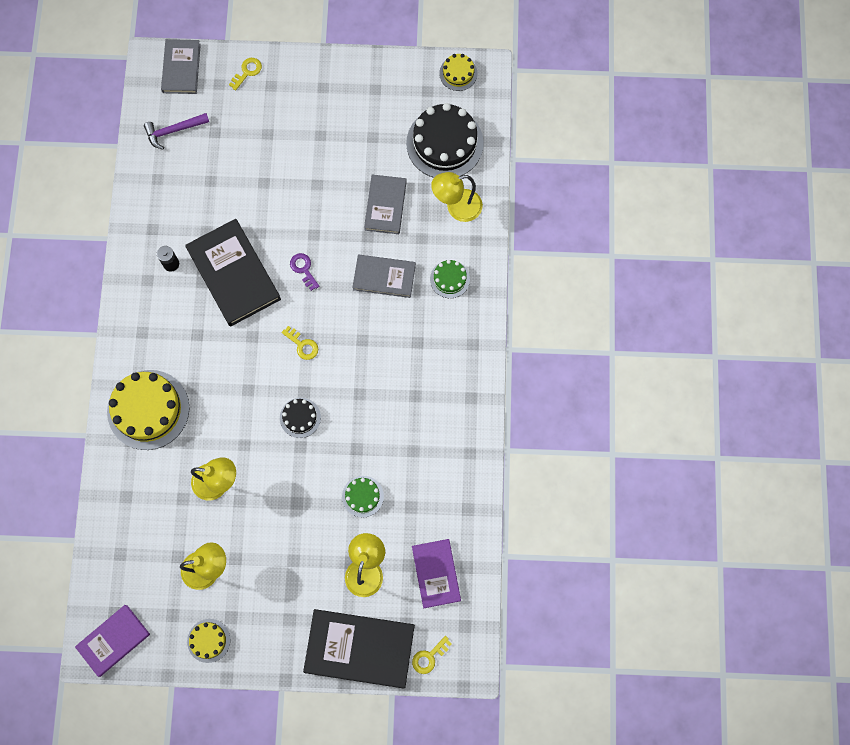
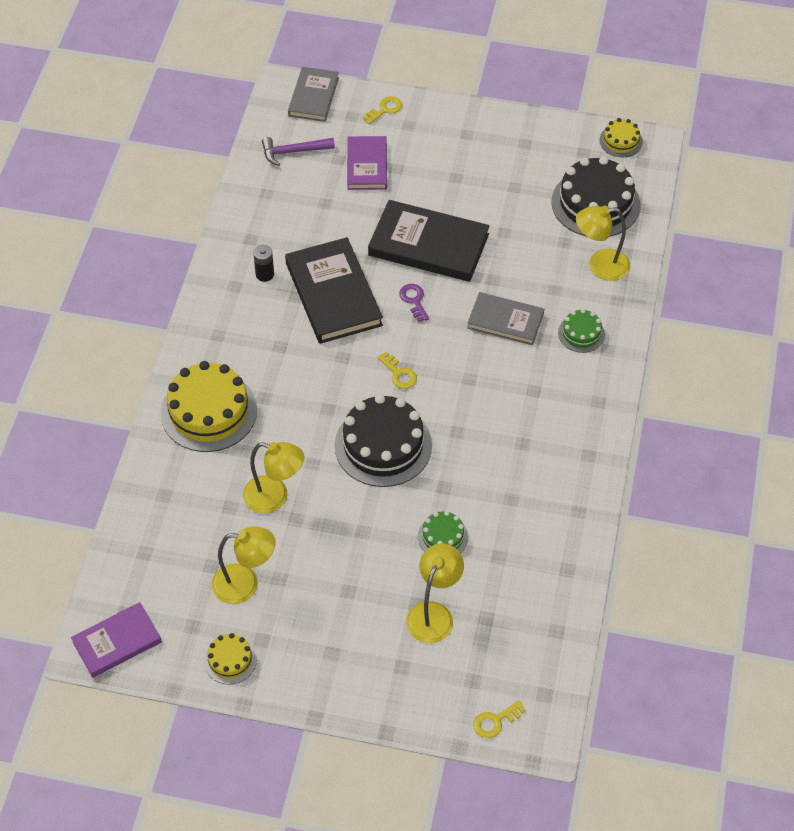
camera: 10 degrees right, 20 degrees down
black cake [280,398,321,438] -> black cake [335,394,432,487], size x1.99
black book [303,609,415,688] -> black book moved to [368,200,490,282]
grey book [364,175,407,234] -> none
purple book [412,539,461,608] -> purple book moved to [347,136,387,190]

